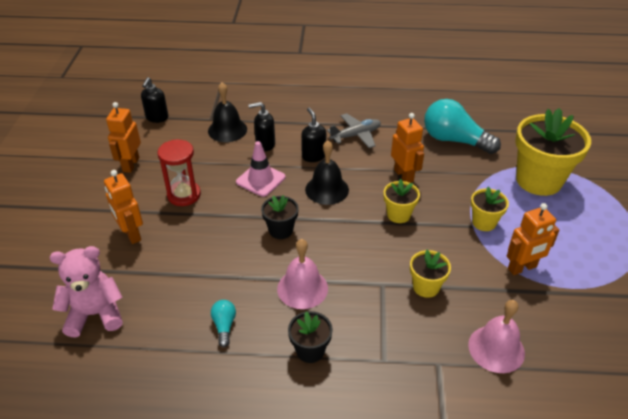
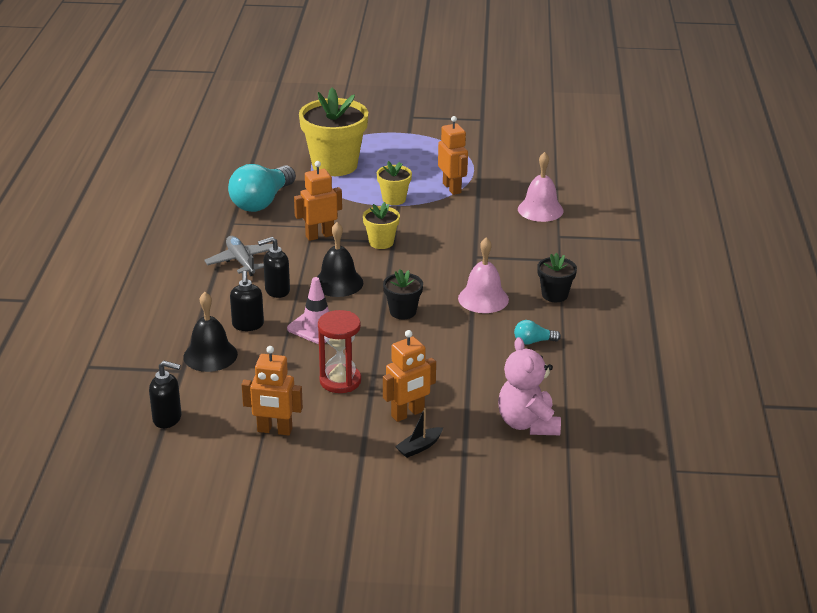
camera: 90 degrees left, 10 degrees down
yellow flower pot [410,250,451,298] -> none
none -> black boat [395,408,443,458]

